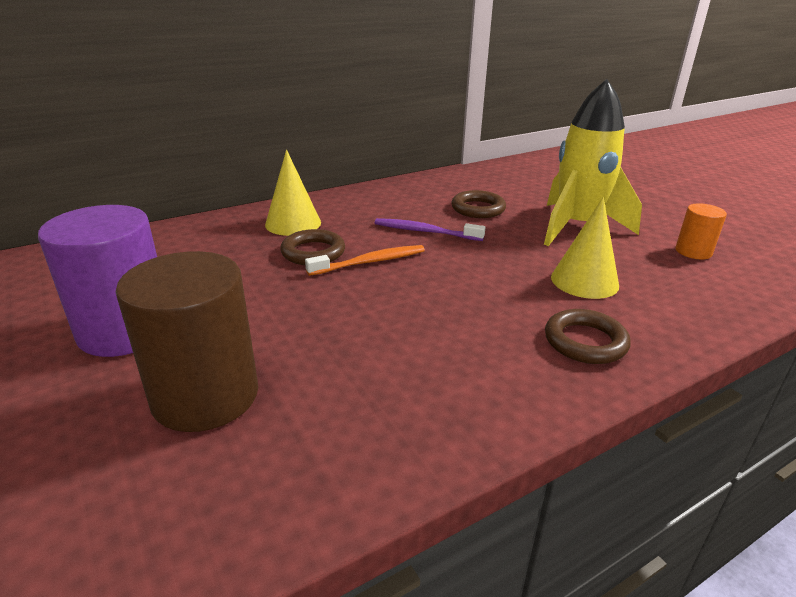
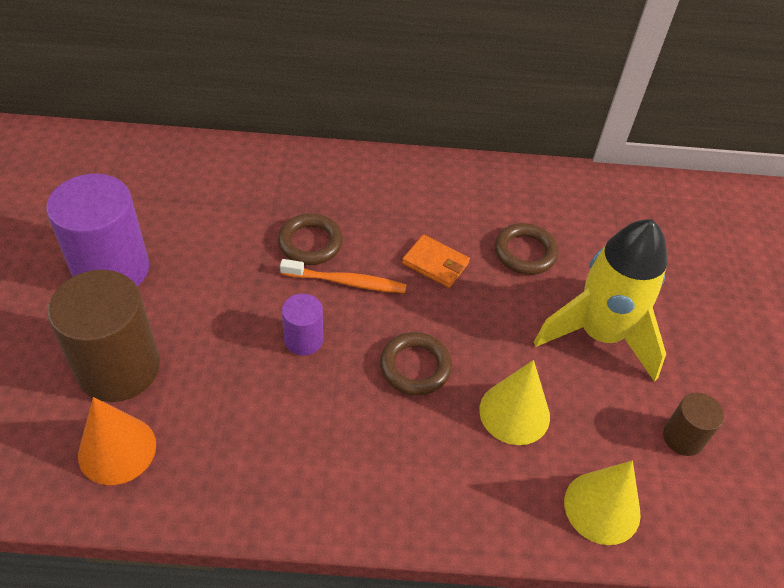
camera: 30 degrees right, 20 degrees up
yellow cone [265,150,321,236] -> yellow cone moved to [564,461,641,545]
purple toothbrush [375,218,486,241] -> orange wallet [402,235,470,288]
brown ring [545,309,631,364] -> brown ring moved to [380,332,452,395]
orange cylinder [675,203,727,259] -> brown cylinder [663,393,724,456]
none -> orange cone [78,397,156,485]
none -> purple cylinder [282,294,323,356]

